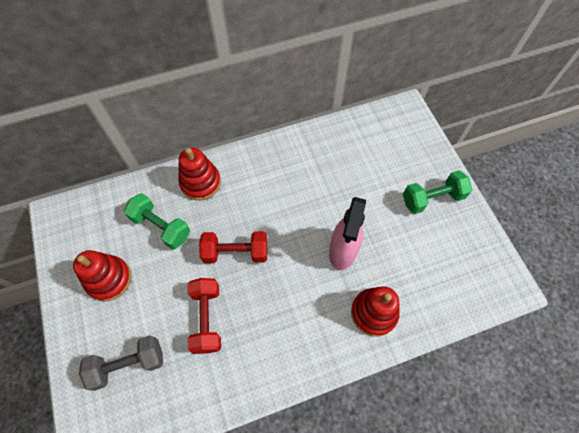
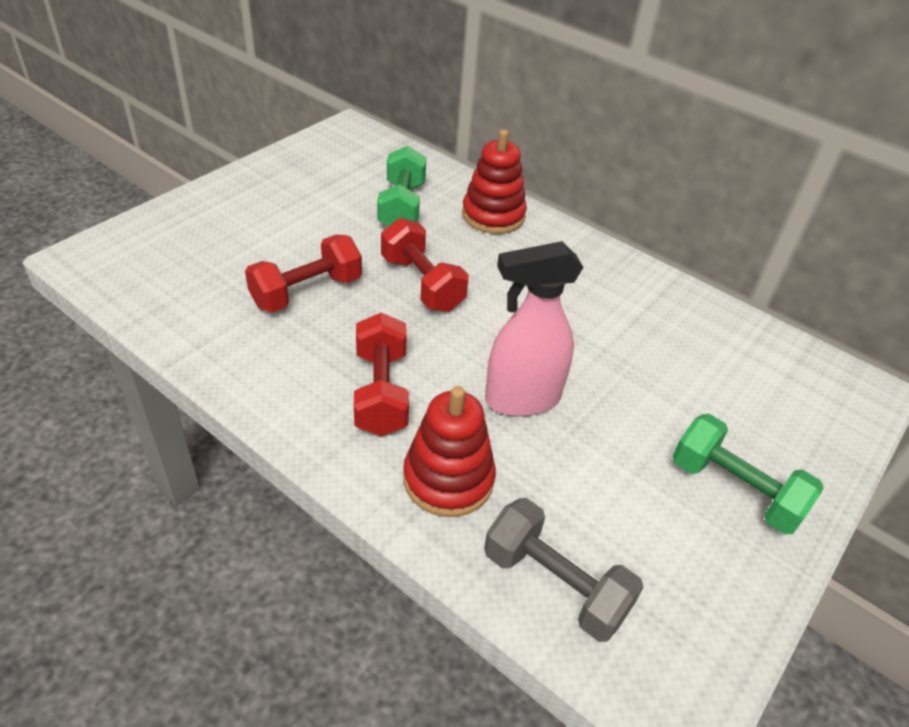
camera: 55 degrees right, 20 degrees down
red stacking toy [73,250,131,301] -> none
grey dumbbell [79,335,163,391] -> grey dumbbell moved to [484,498,643,642]
none -> red dumbbell [354,312,409,436]

